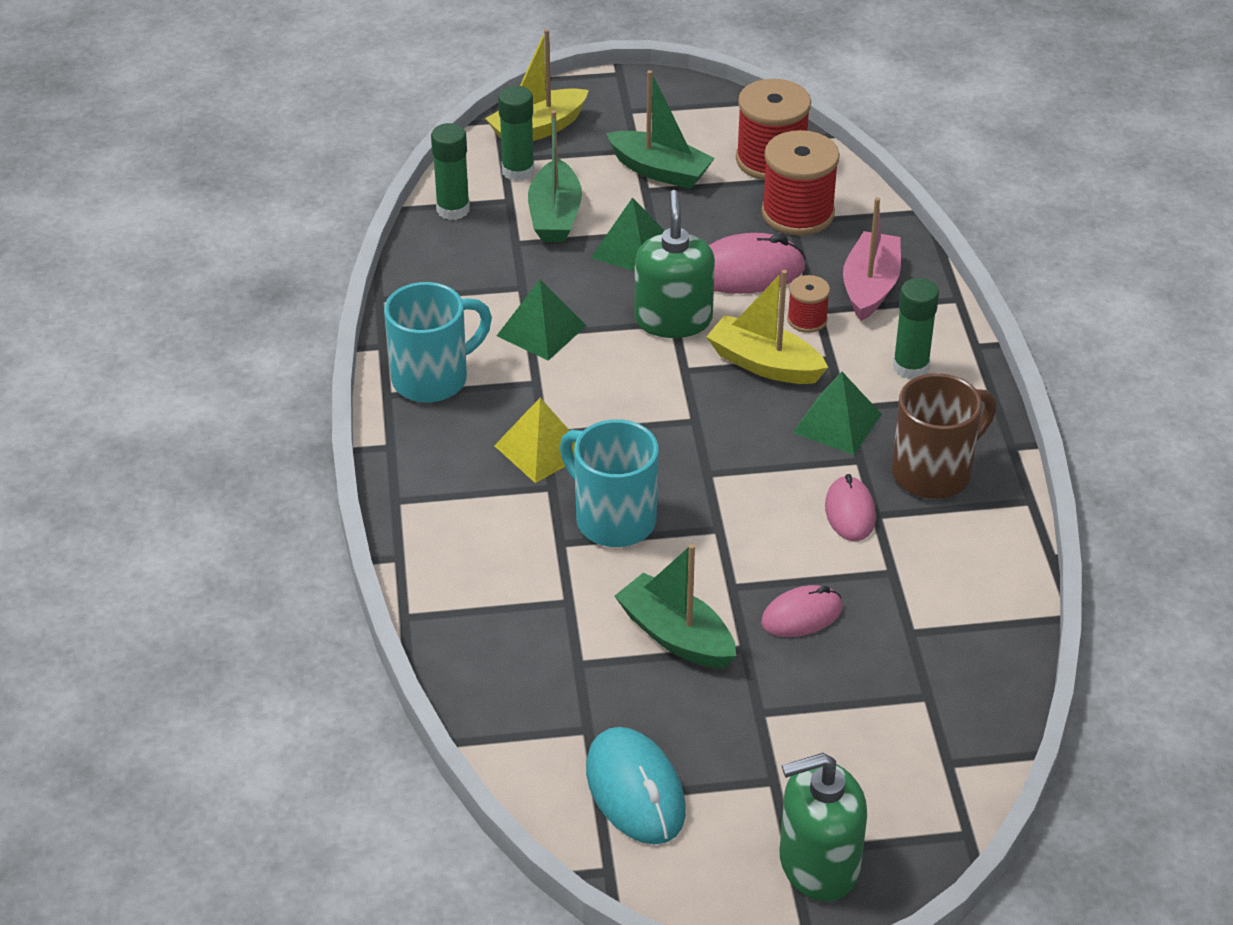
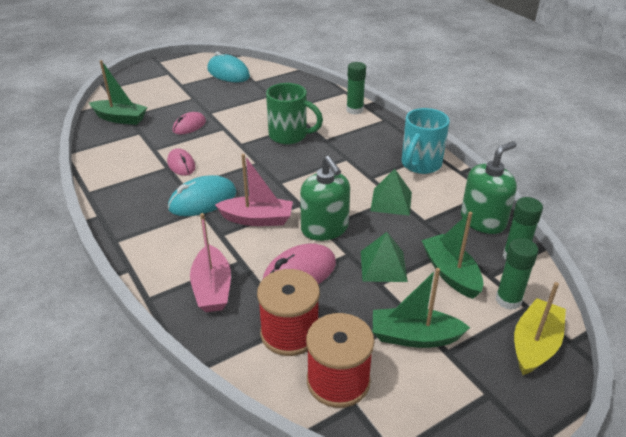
camera: 155 degrees right, 5 degrees down
yellow pyramid [494,398,575,483] -> none
turquoise mug [560,419,659,547] -> green mug [266,83,323,144]
green boat [615,544,736,669] -> green boat moved to [89,60,147,125]
yellow boat [706,270,828,384] -> pink boat [215,154,293,226]
green soap dispenser [780,753,867,901] -> green soap dispenser moved to [461,141,517,234]
red spool [787,275,830,333] -> none
green pyramid [792,372,882,455] -> turquoise mouse [168,175,236,216]
brown mug [892,373,996,499] -> none
green glue stick [893,278,939,379] -> green glue stick moved to [346,62,366,115]

